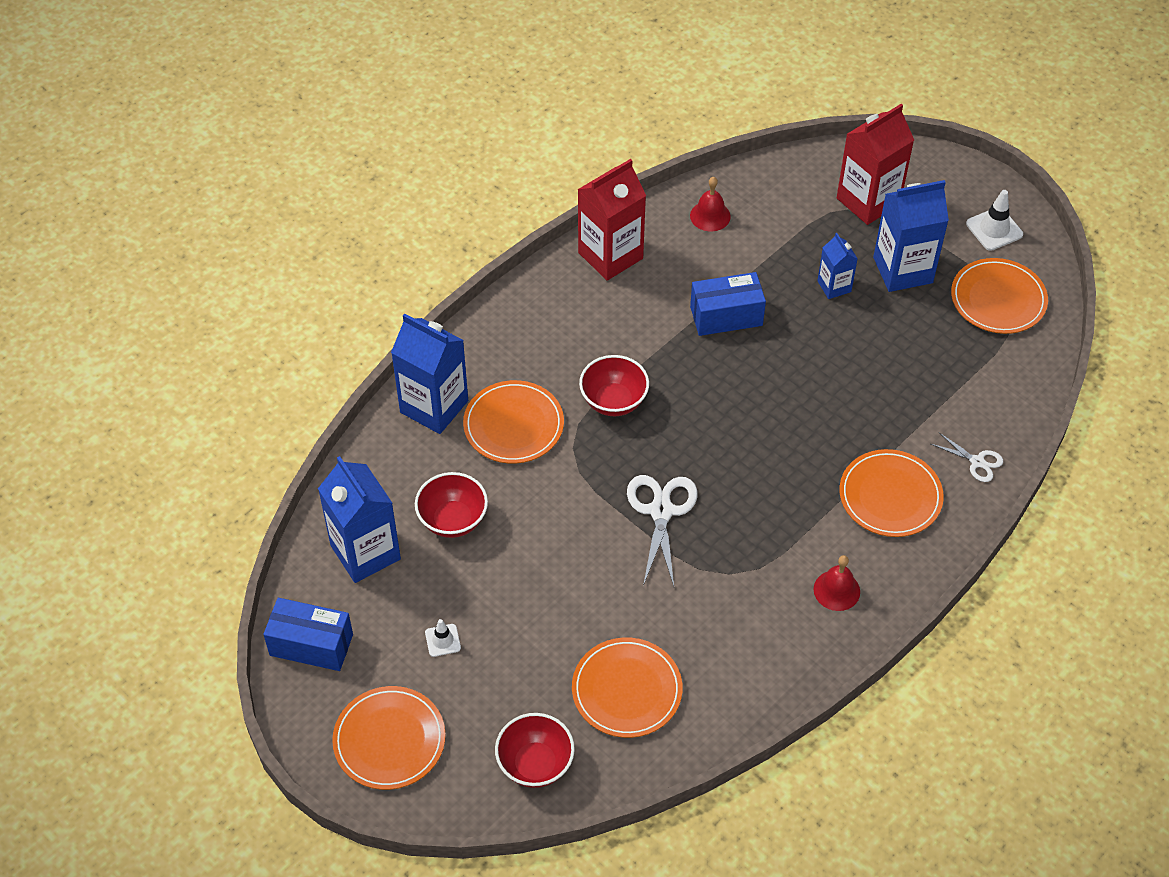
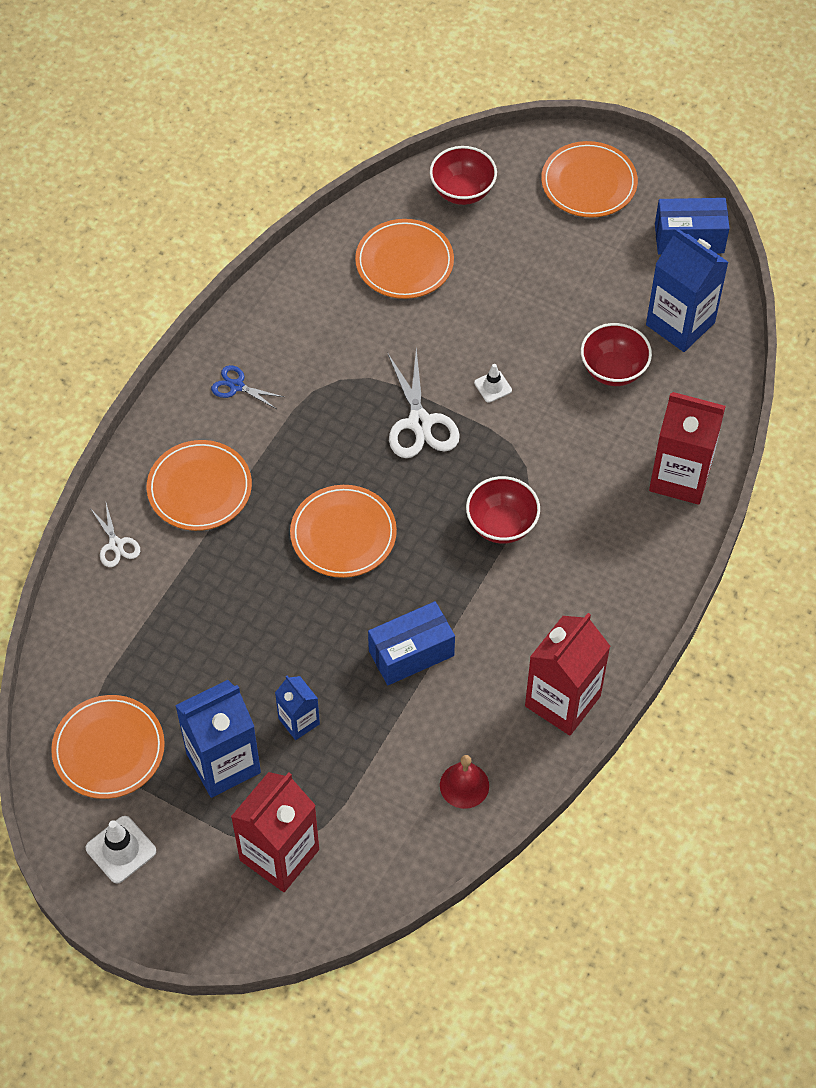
camera: 165 degrees right, 5 degrees up
blue carton [391,314,468,434] -> red carton [649,392,726,505]
white traffic cone [425,619,461,657] -> white traffic cone moved to [474,364,512,403]
orange plate [463,380,564,464] -> orange plate moved to [290,485,397,578]
red bell [814,555,860,611] -> blue scissors [211,365,284,409]
white scissors [931,432,1003,482] -> white scissors turned 135 degrees counterclockwise [90,503,140,567]

